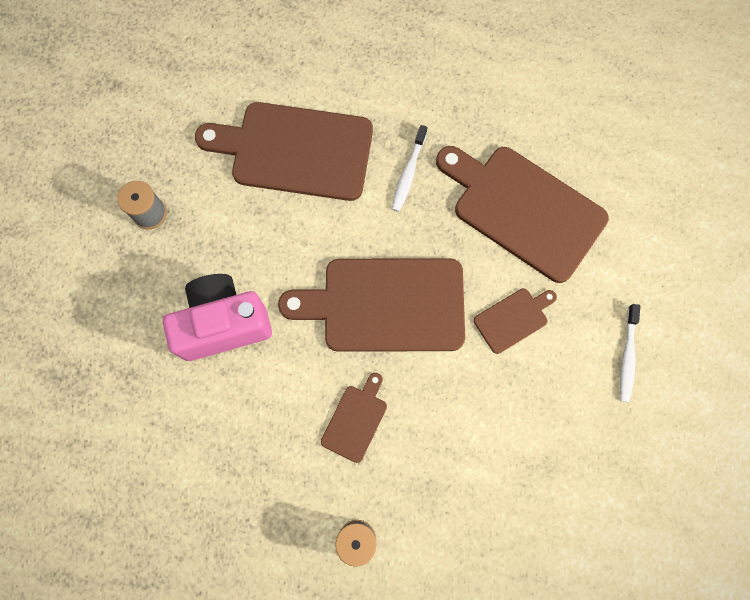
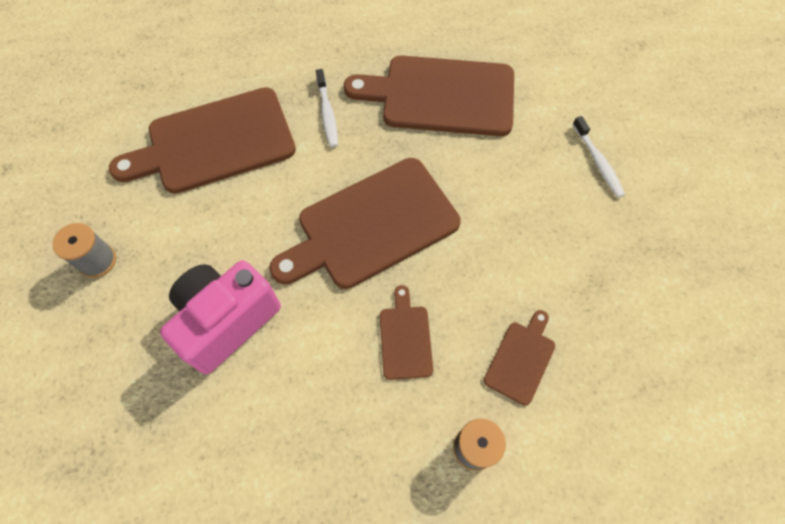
camera: 30 degrees left, 10 degrees down
brown cutting board [474,288,557,354] -> brown cutting board moved to [484,310,555,406]

